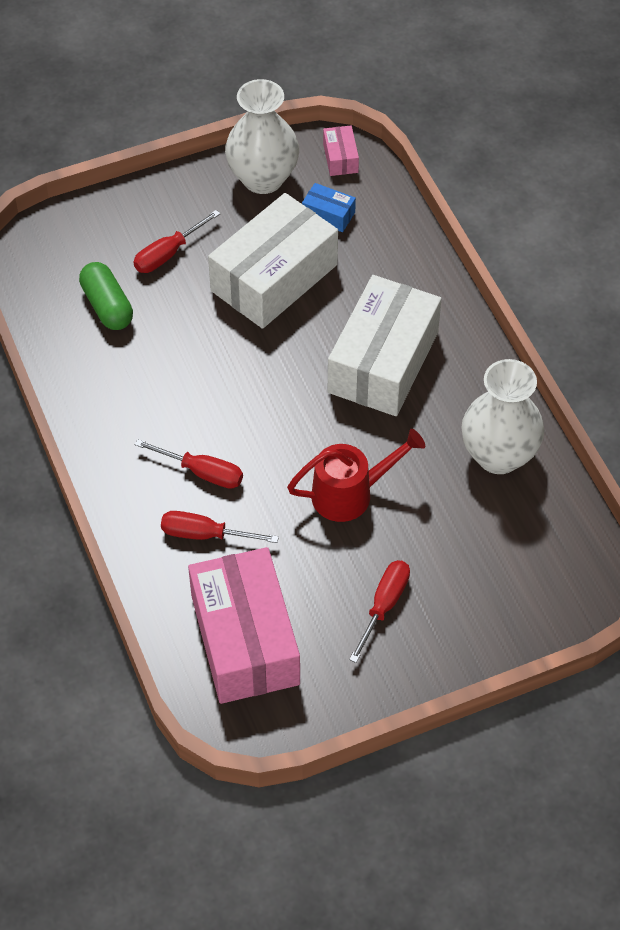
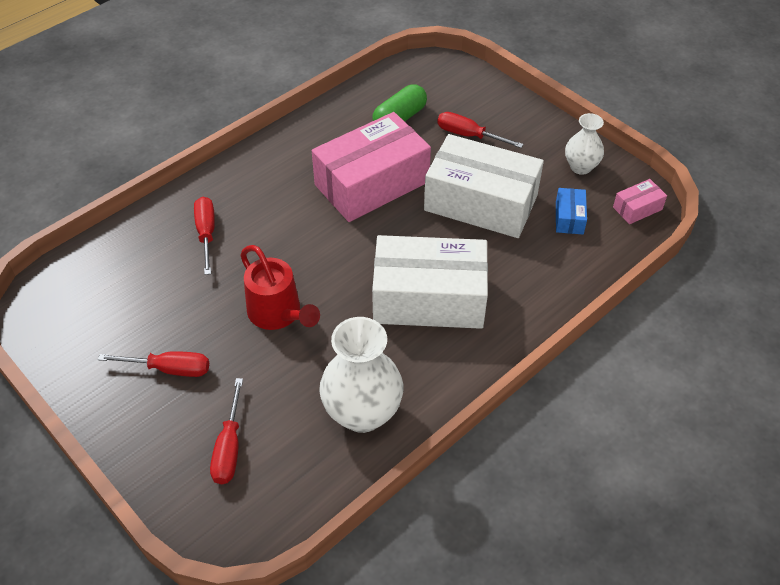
camera: 70 degrees right, 5 degrees down
red screwdriver [134,439,243,489] -> red screwdriver moved to [210,378,243,484]
pink box [188,547,300,704] -> pink box moved to [312,112,431,222]
white vase [225,79,299,194] -> white vase [565,113,604,175], size x0.58

